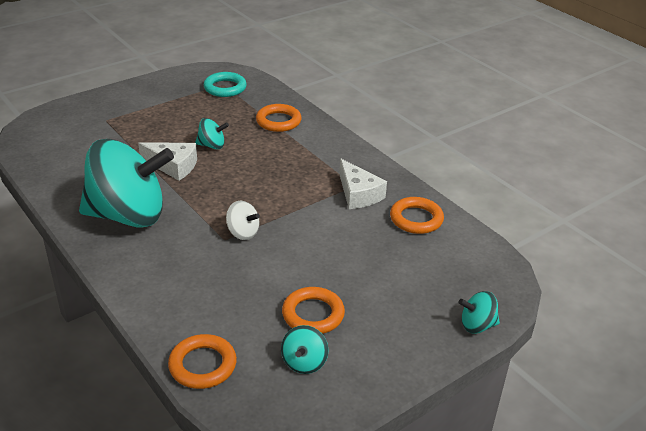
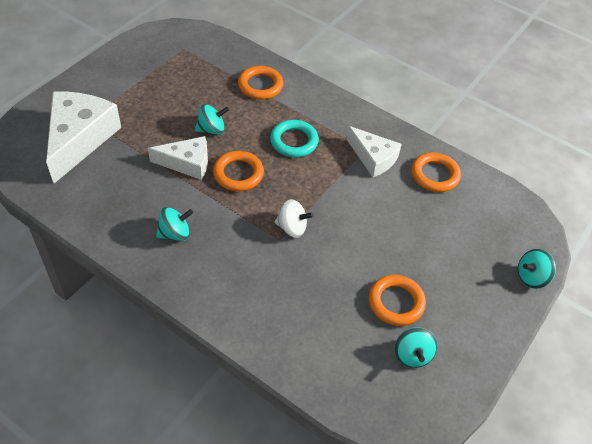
camera: 20 degrees left, 15 degrees up
turquoise spinning top [79,139,174,227] -> turquoise spinning top [156,207,194,241], size x0.40
orange ring [168,334,237,389] -> orange ring moved to [213,151,264,191]
turquoise ring [204,72,247,97] -> turquoise ring moved to [270,120,319,157]
none -> white cheese [46,92,121,183]

